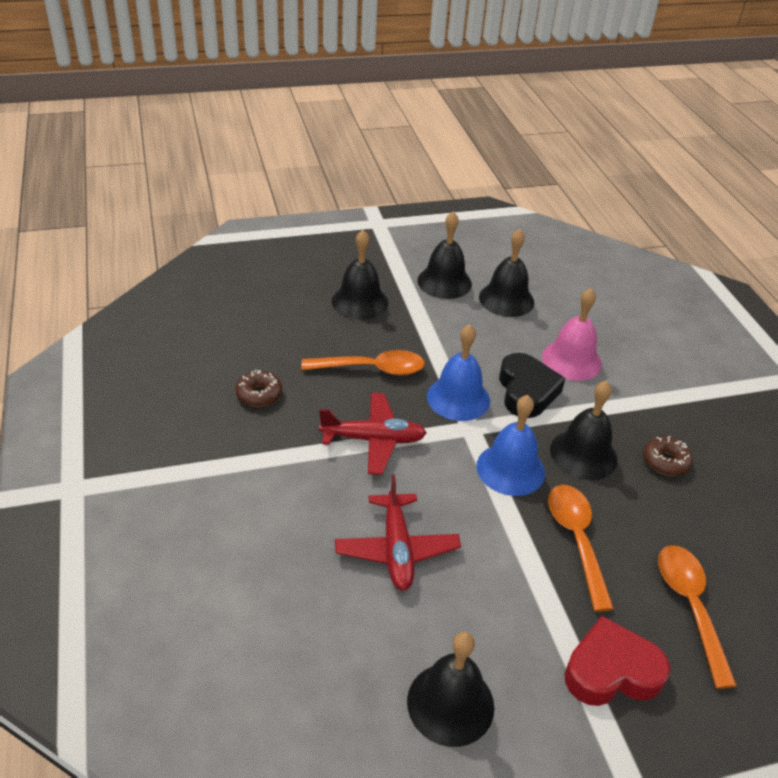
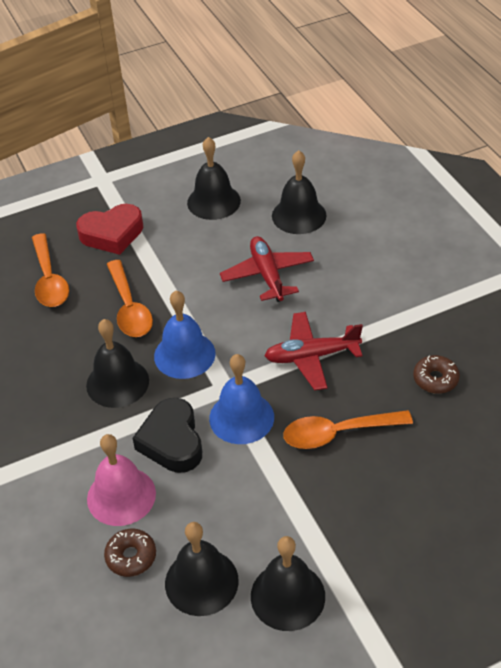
camera: 175 degrees right, 5 degrees up
black bell [332,230,388,320] -> black bell moved to [272,150,327,234]
brown donut [643,436,693,476] -> brown donut moved to [104,529,156,577]

